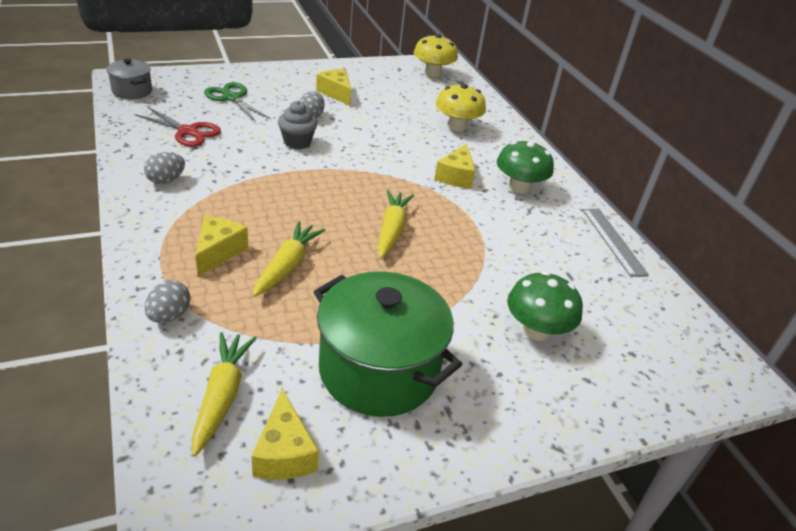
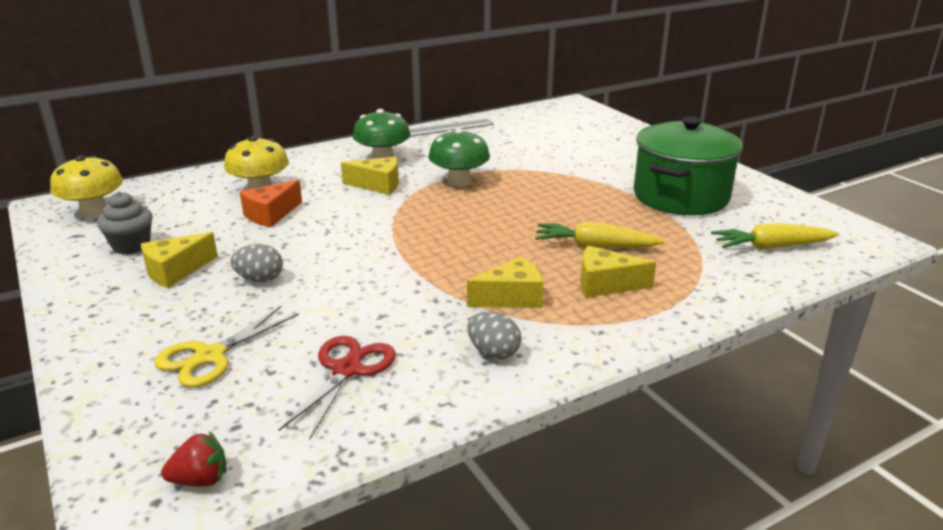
camera: 95 degrees left, 10 degrees down
grey pot [107,59,152,99] -> red strawberry [161,431,227,487]
grey egg [144,280,190,323] -> none
green scissors [204,82,271,122] -> yellow scissors [154,306,299,387]
yellow cheese [252,389,319,480] -> yellow cheese moved to [467,256,543,308]
grey cupcake [278,101,317,149] -> grey cupcake moved to [97,191,153,255]
yellow carrot [378,190,414,258] -> none
green mushroom [507,271,583,341] -> green mushroom moved to [428,128,490,186]
none -> orange cheese [240,180,302,227]

